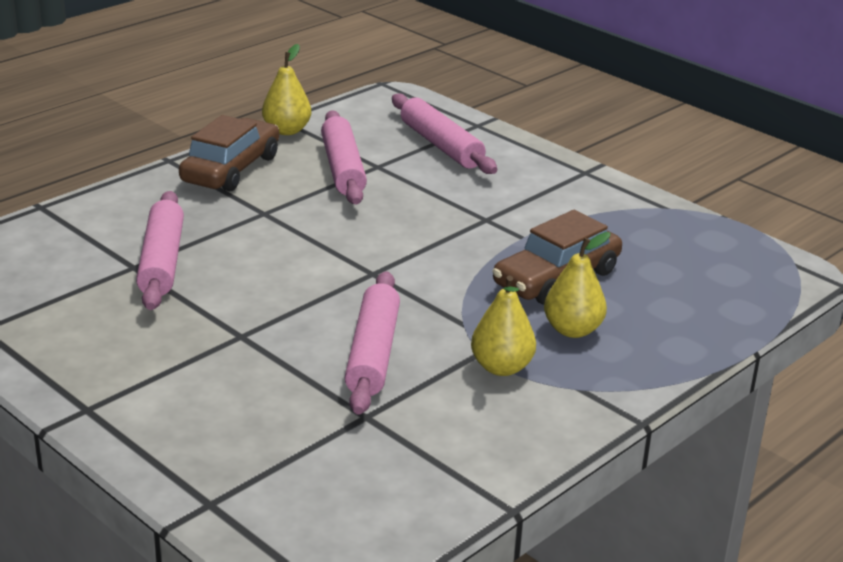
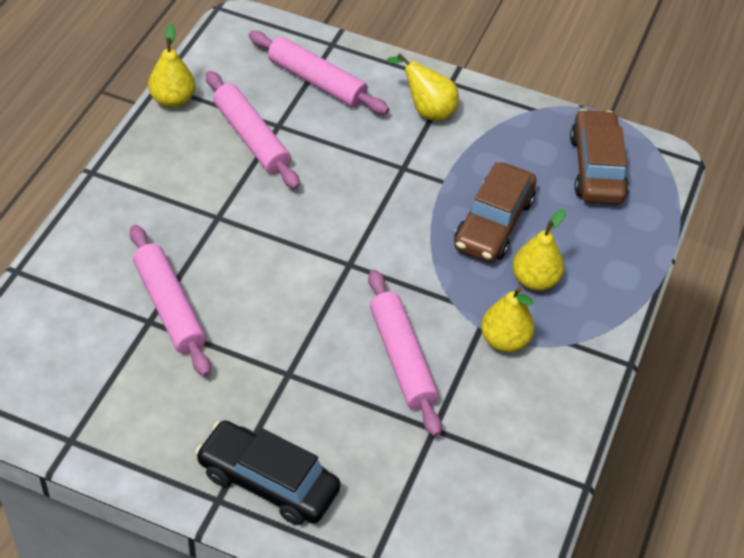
camera: 25 degrees left, 20 degrees up
brown car [179,115,279,192] -> brown car moved to [570,109,629,204]
none -> black car [195,421,341,525]
none -> yellow pear [387,53,459,121]

